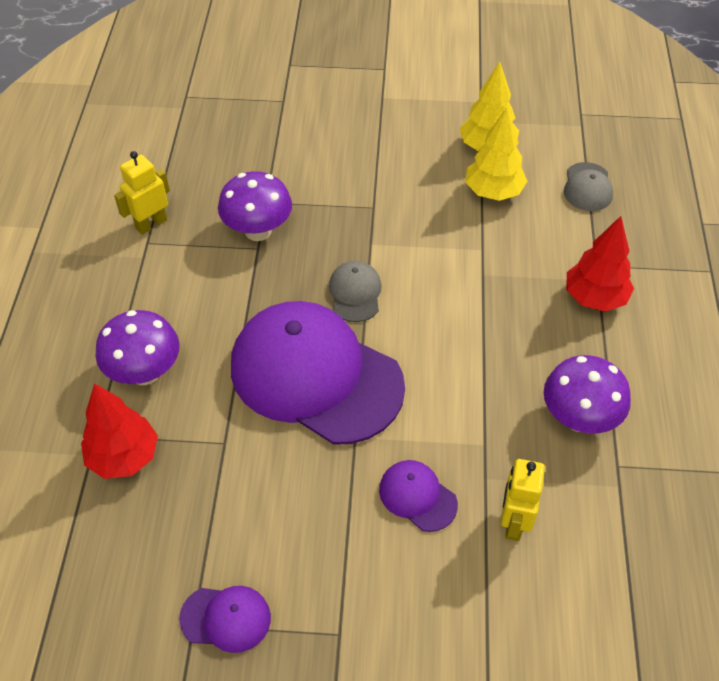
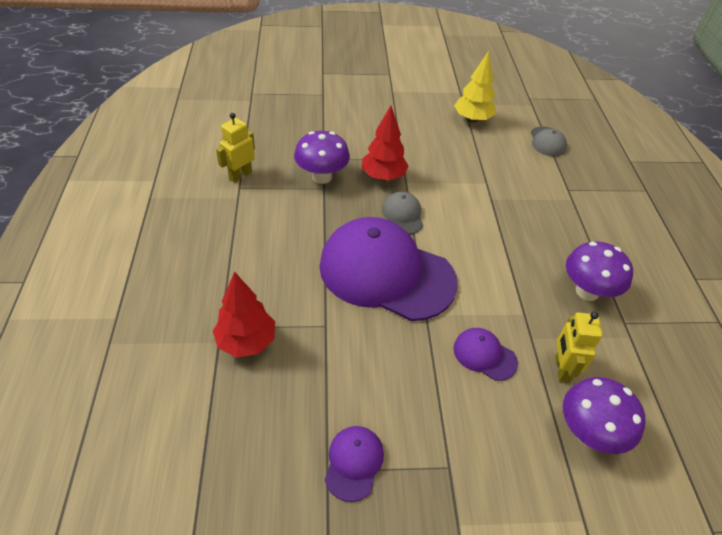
camera: 10 degrees left, 5 degrees down
purple mushroom [95,310,180,385] -> purple mushroom moved to [563,377,646,454]
purple cap [179,586,271,653] -> purple cap turned 75 degrees counterclockwise [325,426,384,502]
yellow tree [465,107,527,201] -> none
red tree [566,216,634,312] -> red tree moved to [362,106,409,181]

